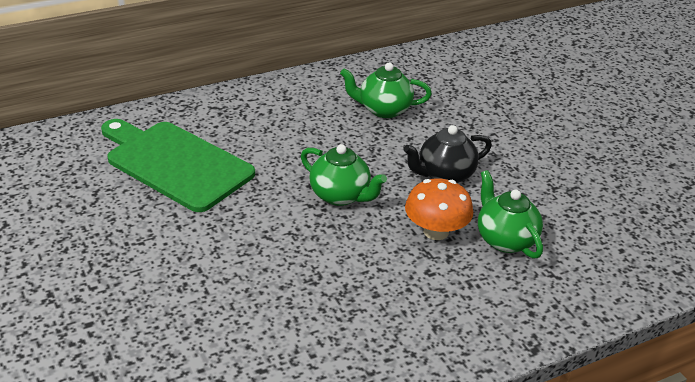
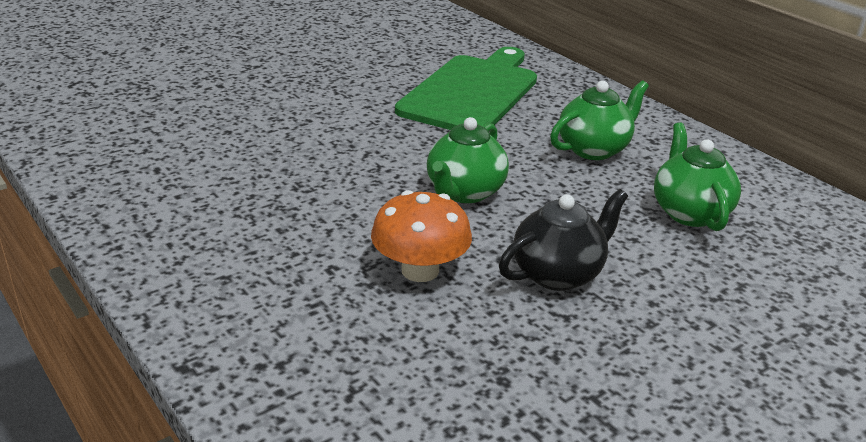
camera: 80 degrees right, 5 degrees down
black teapot [403,125,492,183] -> black teapot turned 90 degrees clockwise [499,189,628,291]
green teapot [478,170,543,259] -> green teapot moved to [550,80,649,160]

